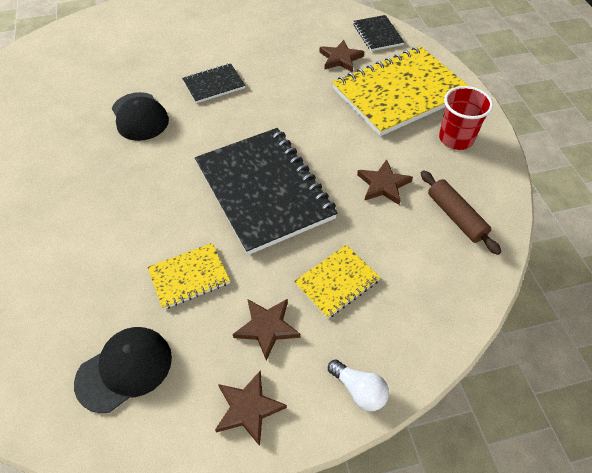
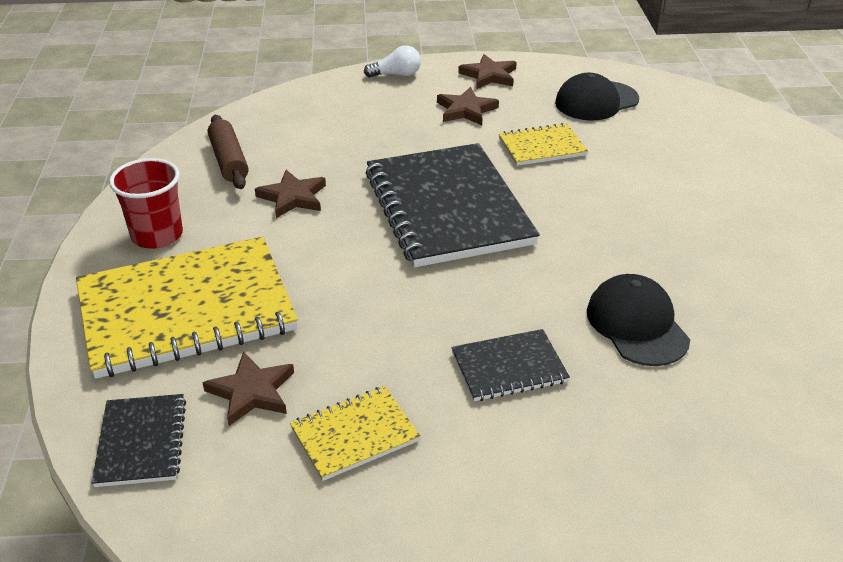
camera: 170 degrees left, 15 degrees down
yellow notebook [294,245,381,319] -> yellow notebook moved to [290,386,420,481]
white light bulb [328,360,389,411] -> white light bulb turned 120 degrees clockwise [364,45,421,78]

